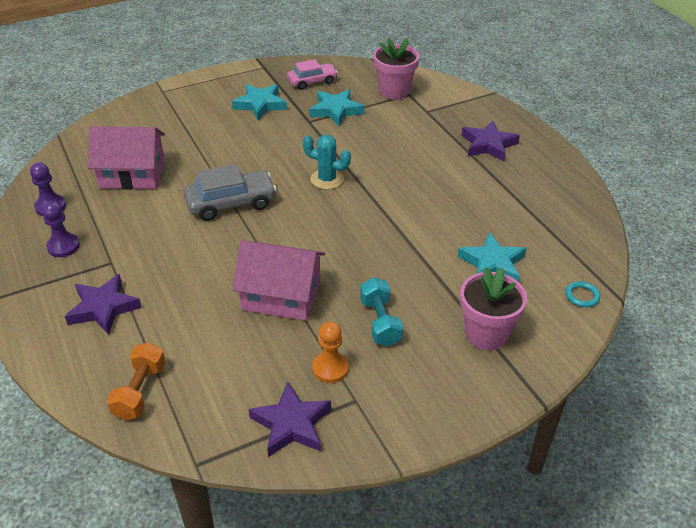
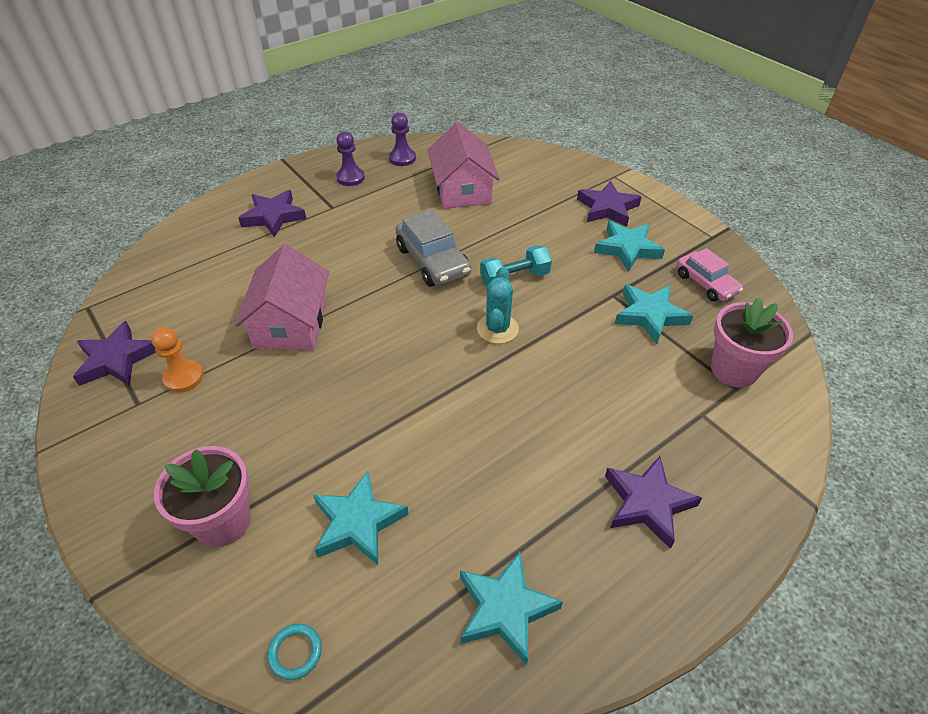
camera: 80 degrees right, 5 degrees up
orange dumbbell [107,342,166,420] -> none
turquoise dumbbell [360,277,403,347] -> turquoise dumbbell moved to [480,245,552,286]
none -> turquoise star [460,552,563,665]
none -> purple star [577,181,641,226]

